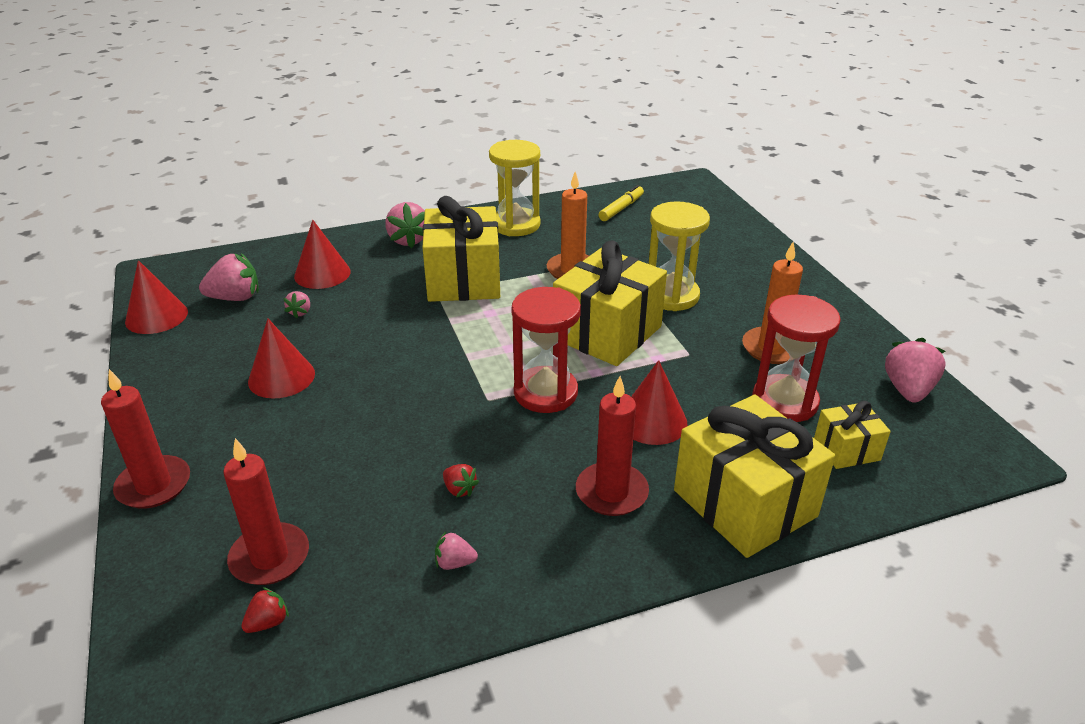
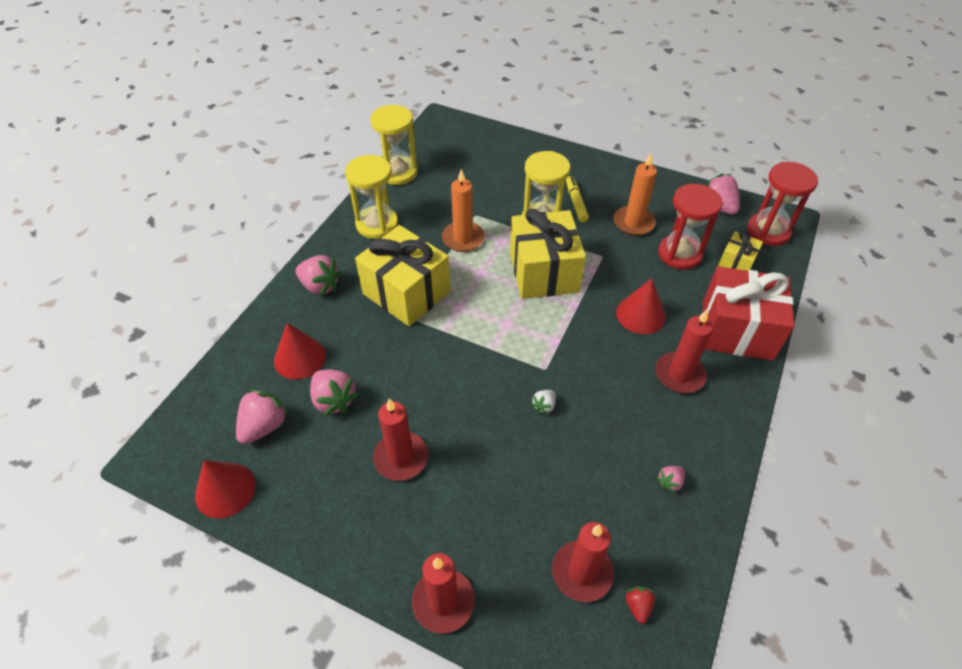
camera: 45 degrees left, 15 degrees up
red cone [248,319,315,398] -> red candle [373,398,428,481]
pink strawberry [283,291,310,318] -> pink strawberry [310,369,359,417], size x1.91
red strawberry [443,464,479,498] -> none
red hourglass [512,287,581,413] -> red hourglass moved to [747,162,818,246]
yellow marker [599,185,644,221] -> yellow marker moved to [566,176,589,222]
yellow gift [674,395,836,558] -> red gift [702,266,795,361]
none -> yellow hourglass [370,105,418,185]
none -> white strawberry [531,390,556,414]

